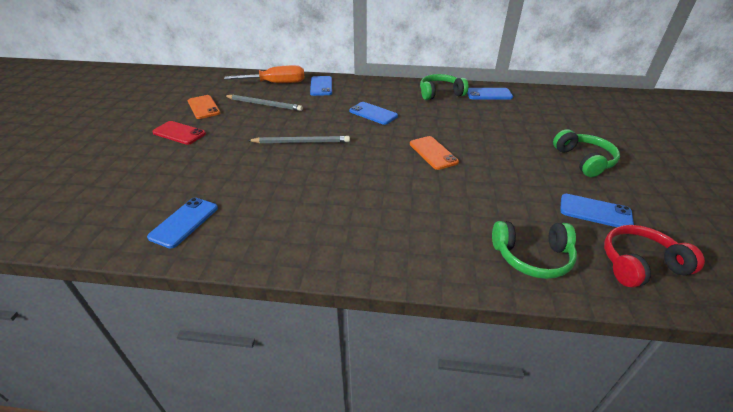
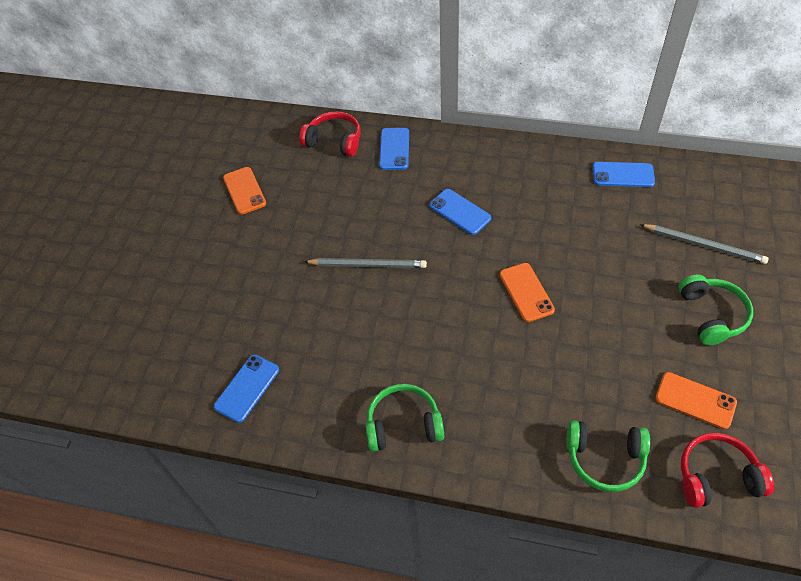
camera: 10 degrees right, 15 degrees up
red phone [152,121,206,145] -> none
orange screwdriver [224,65,305,83] -> red headphones [299,111,361,157]
grey pencil [225,95,303,111] -> grey pencil moved to [640,224,769,264]
green headphones [420,74,468,100] -> green headphones moved to [366,384,444,452]
blue phone [560,194,634,227] -> orange phone [655,372,737,429]

